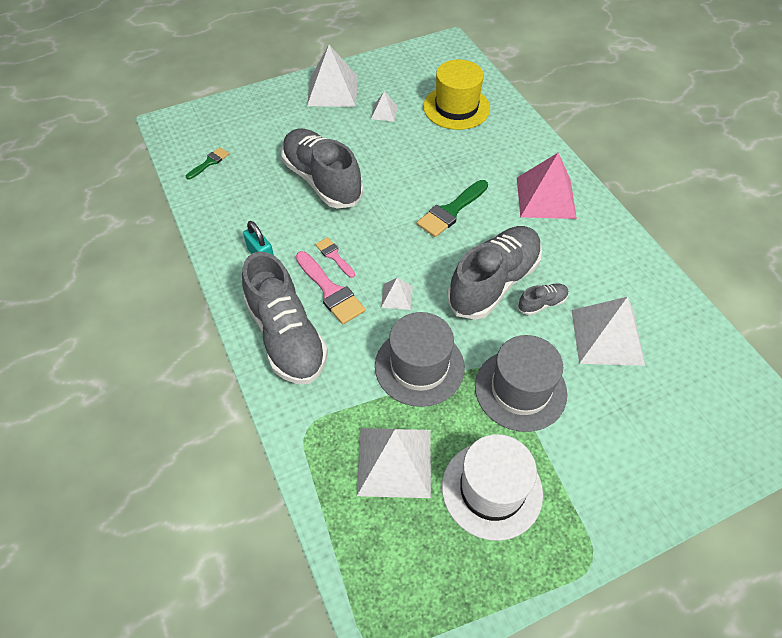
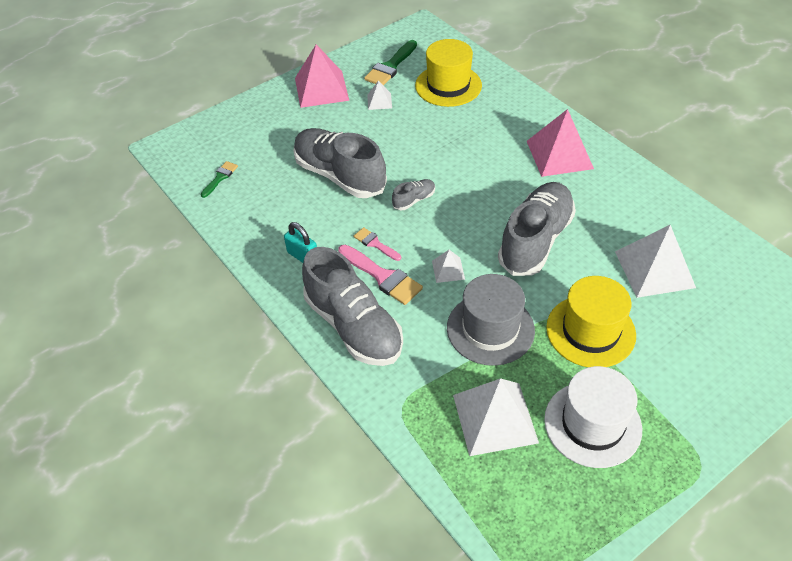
camera: 10 degrees left, 5 degrees down
white pyramid [307,45,358,107] -> pink pyramid [295,44,349,108]
green brush [417,180,488,237] -> green brush moved to [364,40,417,86]
grey hat [475,335,567,432] -> yellow hat [546,276,636,367]
grey shoe [518,283,569,315] -> grey shoe moved to [392,179,435,210]

